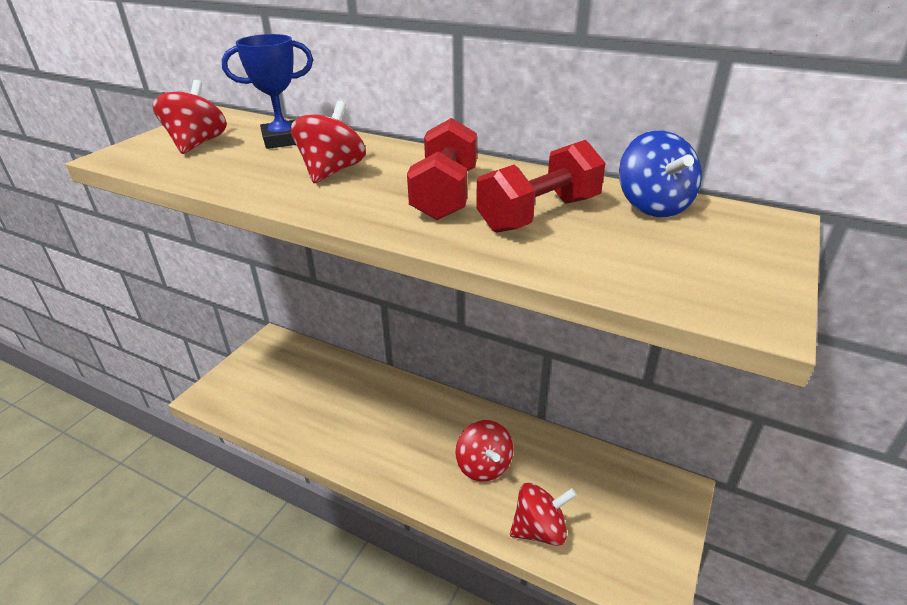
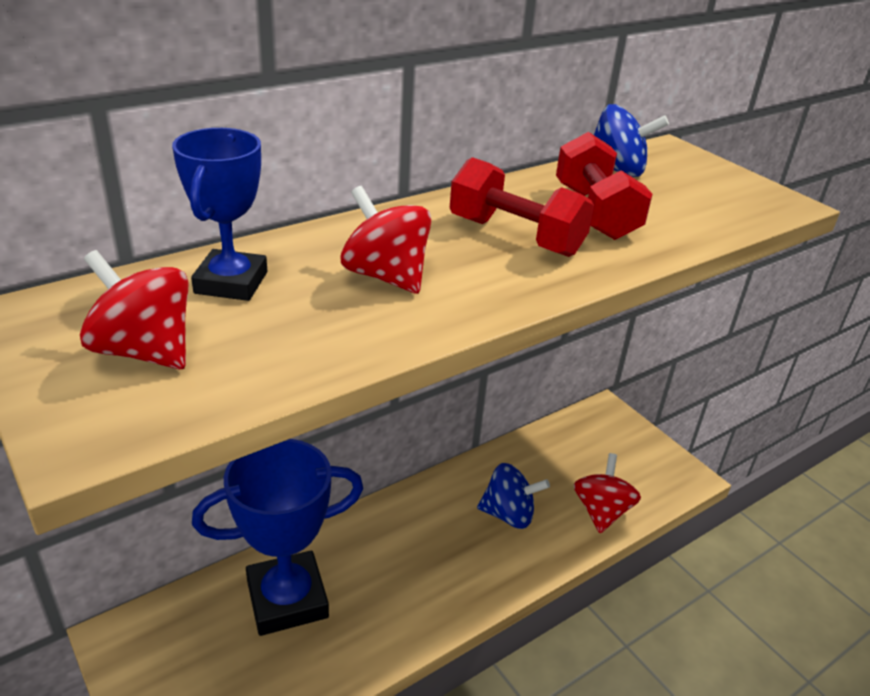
camera: 65 degrees left, 0 degrees up
red spinning top [455,420,513,482] -> blue spinning top [477,463,550,529]
none -> blue trophy [192,439,363,636]

